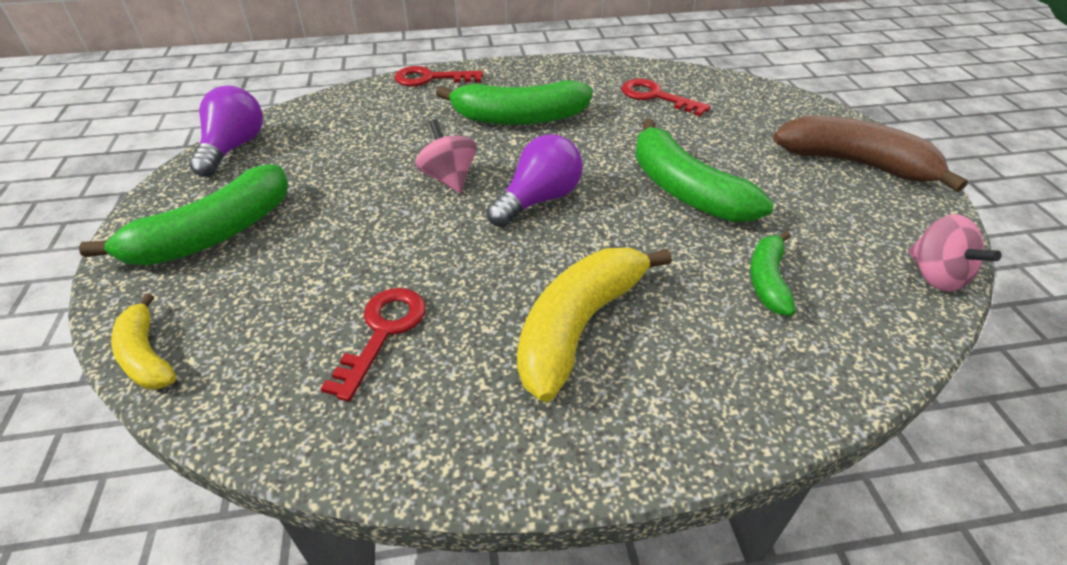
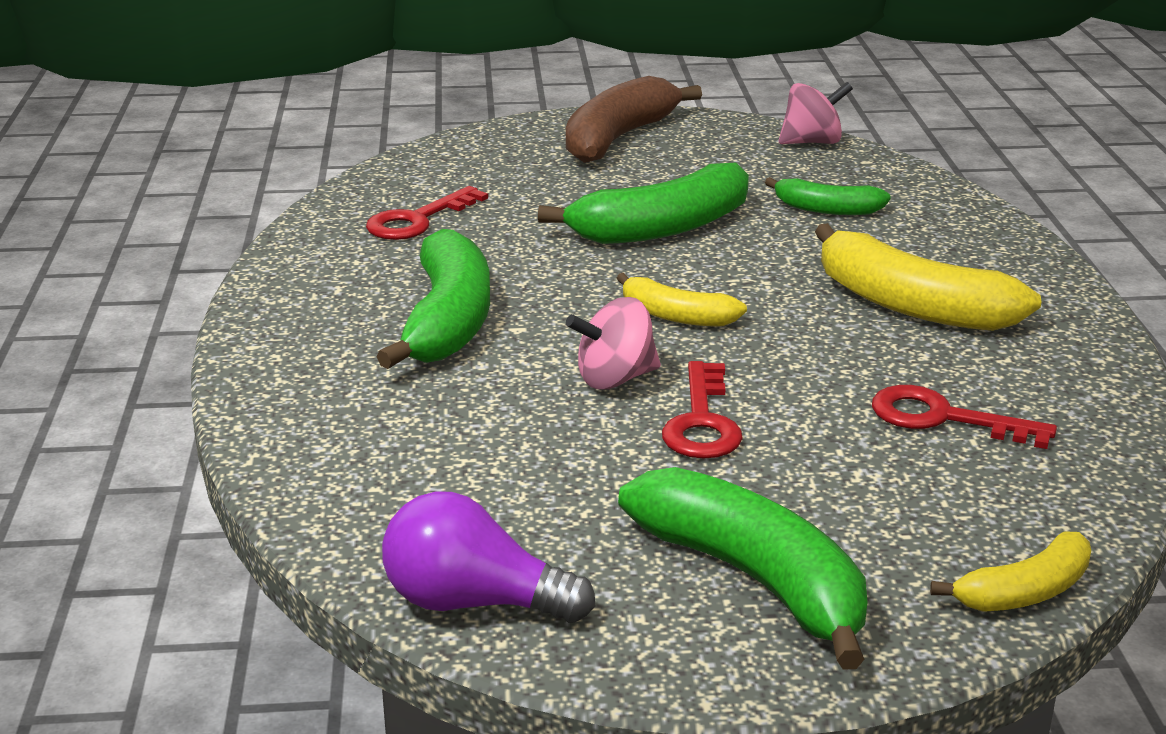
camera: 85 degrees left, 15 degrees down
red key [394,66,483,86] -> red key moved to [662,361,743,459]
purple light bulb [487,134,583,227] -> yellow banana [617,273,747,326]

